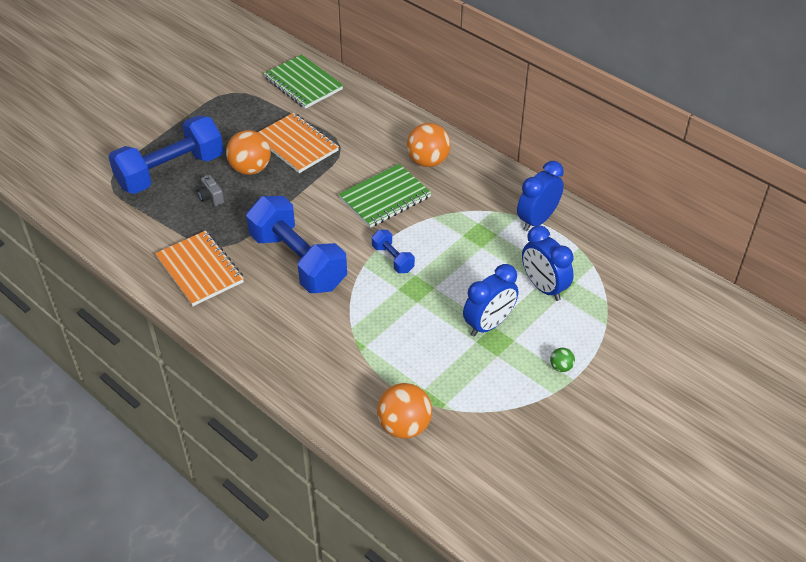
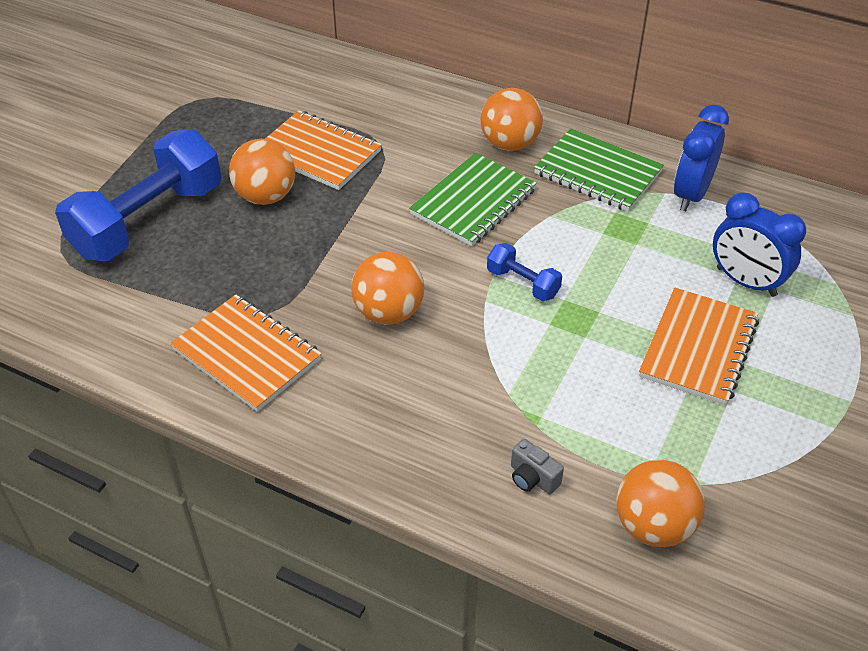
camera: 15 degrees left, 0 degrees up
grey camera [197,175,224,206] -> grey camera moved to [511,439,564,494]
blue dumbbell [246,196,347,293] -> orange ball [351,252,424,325]
green notebook [264,54,343,109] -> green notebook moved to [534,128,664,212]
blue clock [463,264,518,337] -> orange notebook [639,287,759,405]
green ball [550,348,575,372] -> none

